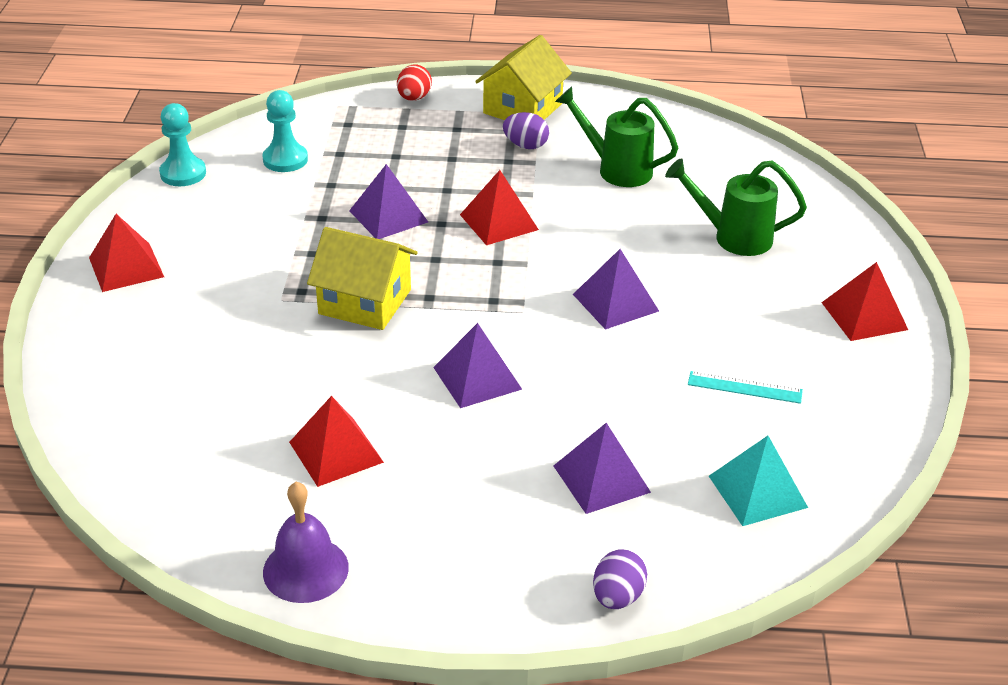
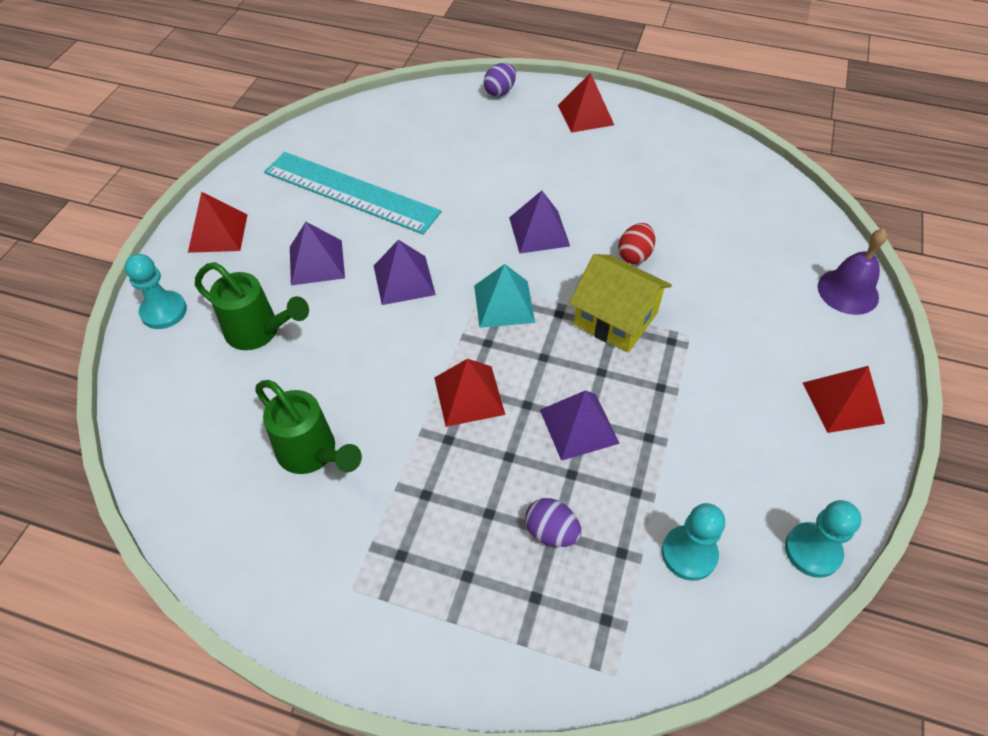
camera: 165 degrees left, 15 degrees up
purple bell [263,482,349,603] -> purple bell moved to [818,229,887,315]
red pyramid [289,396,384,487] -> red pyramid moved to [558,73,614,133]
red egg [397,64,432,101] -> red egg moved to [618,223,655,264]
yellow house [475,35,572,120] -> none
purple egg [503,112,549,149] -> purple egg moved to [525,498,581,547]
purple pyramid [554,423,651,514] -> purple pyramid moved to [290,222,345,285]
turquoise ruler [688,371,803,404] -> turquoise ruler [264,152,442,234], size x2.31
turquoise pyramid [709,436,808,526] -> turquoise pyramid moved to [474,264,535,328]
none -> turquoise pawn [124,254,187,329]

